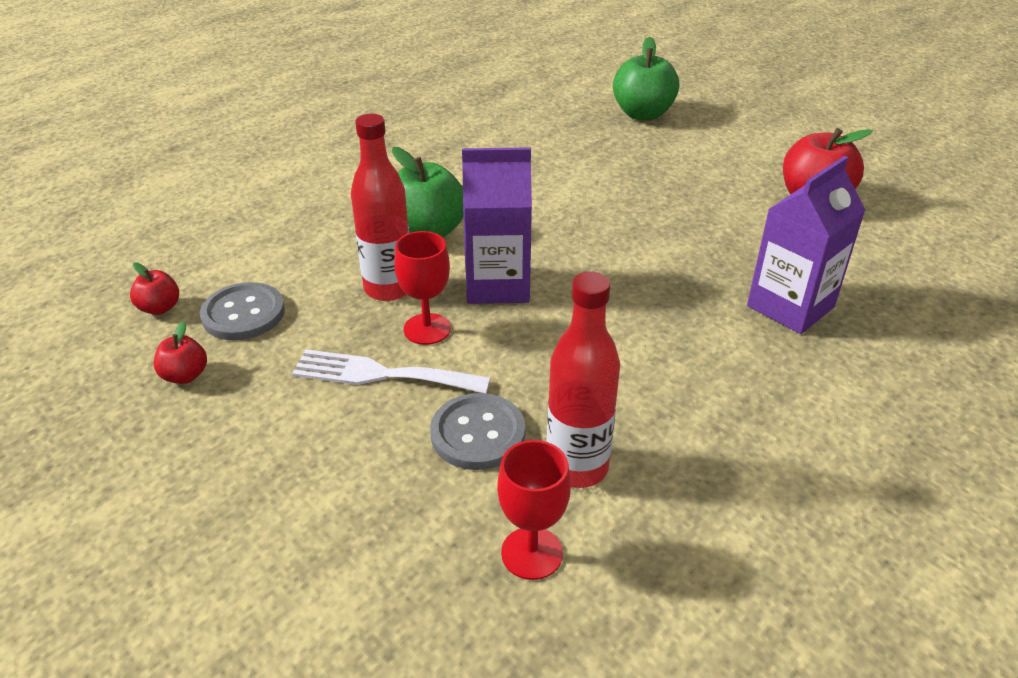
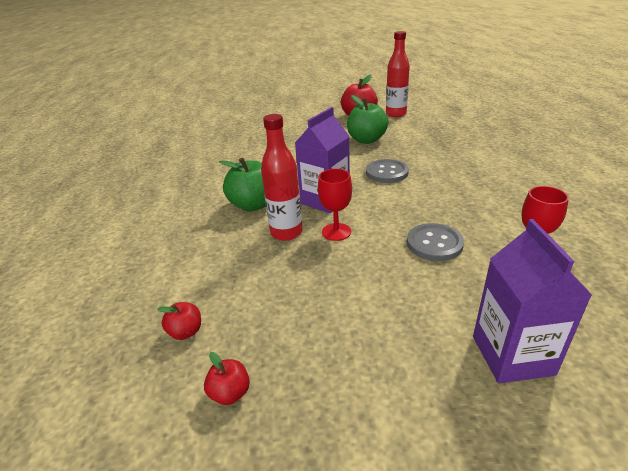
camera: 50 degrees left, 5 degrees down
red apple [154,321,207,384] -> red apple moved to [204,352,250,405]
grey button [200,282,285,340] -> grey button moved to [366,159,409,183]
white fork [292,349,491,393] -> none
red bottle [546,272,620,488] -> red bottle moved to [386,31,410,117]
green apple [613,37,679,121] -> green apple moved to [347,95,388,144]
purple carton [747,156,866,334] -> purple carton moved to [473,219,592,383]

